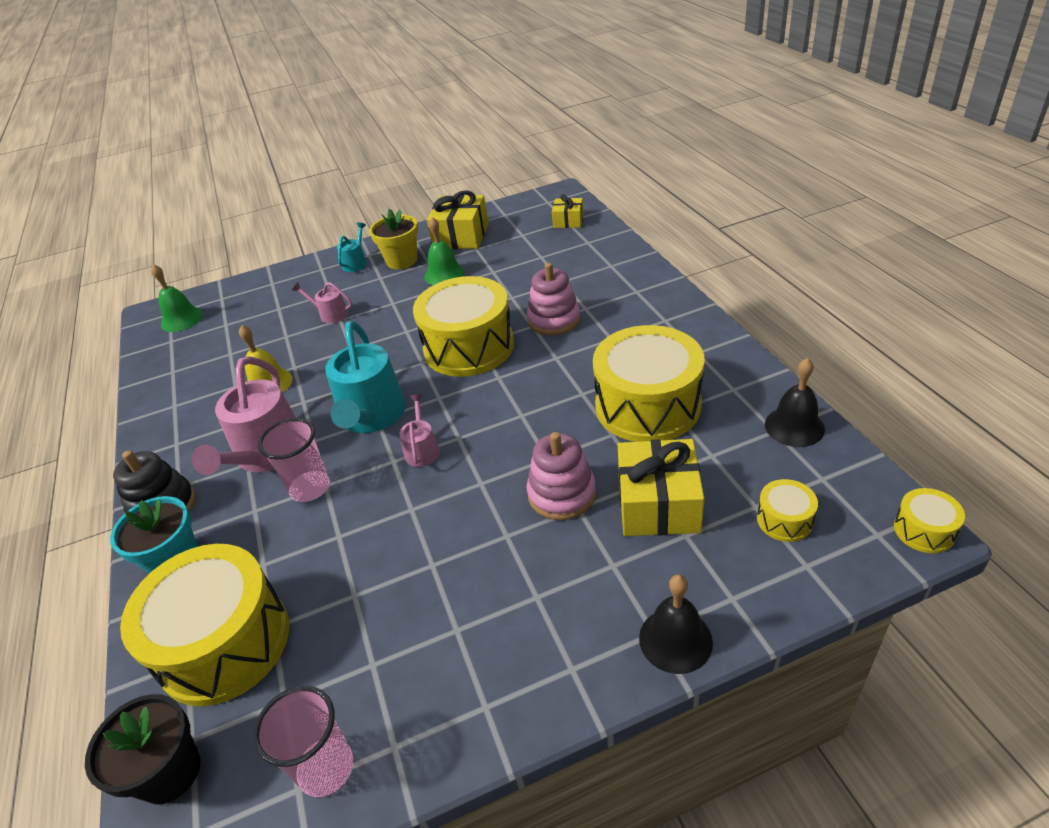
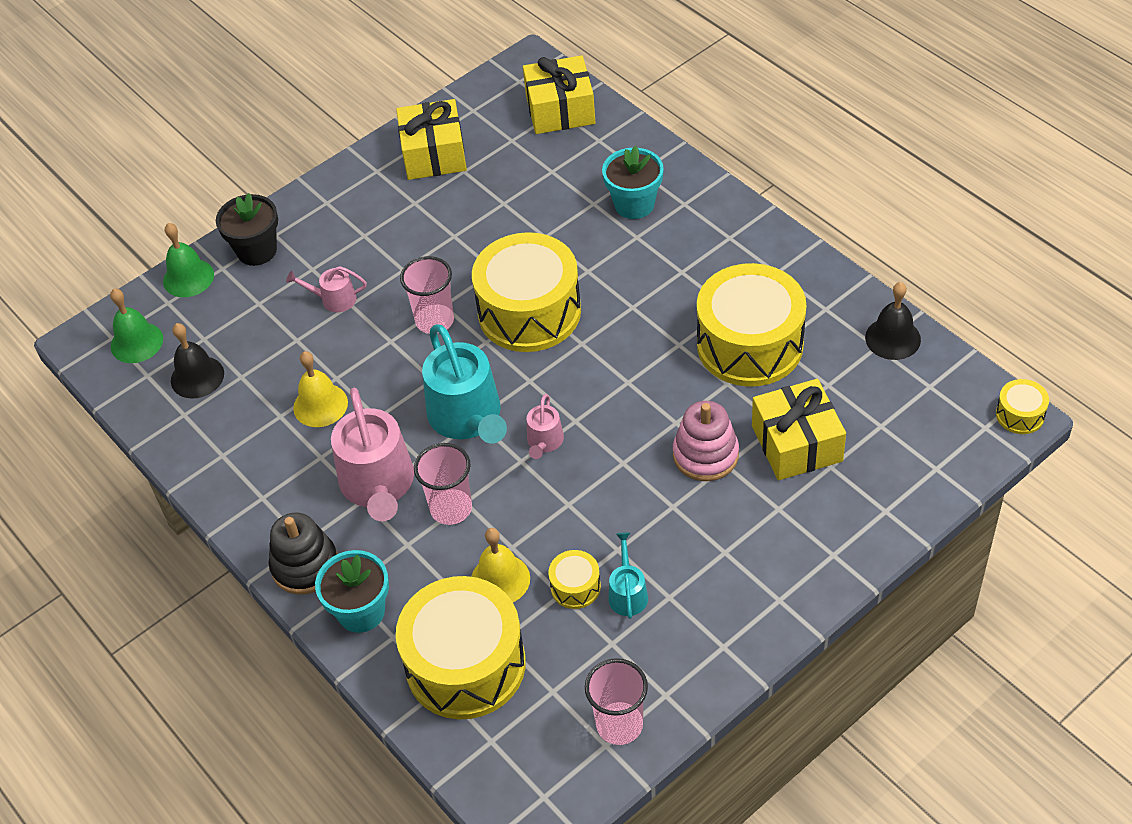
camera: 20 degrees left, 10 degrees up
black flower pot [85,694,201,804] -> black flower pot moved to [216,193,278,266]
turquoise watering can [337,222,367,272] -> turquoise watering can moved to [608,532,648,619]
yellow flower pot [369,209,418,269] -> none
pink watering can [399,394,440,467] -> pink watering can turned 150 degrees counterclockwise [527,394,564,459]
green bell [424,217,465,285] -> green bell moved to [163,223,214,297]
pink stacking toy [527,263,580,335] -> none
yellow gift [552,194,583,228] -> yellow gift [523,55,596,134], size x1.76
black bell [639,574,713,674] -> black bell moved to [171,323,224,399]
yellow drum [757,479,818,542] -> yellow drum moved to [549,550,601,609]
none -> pink cup [400,256,454,334]
none -> yellow bell [471,528,530,602]
none -> turquoise flower pot [602,146,664,219]

